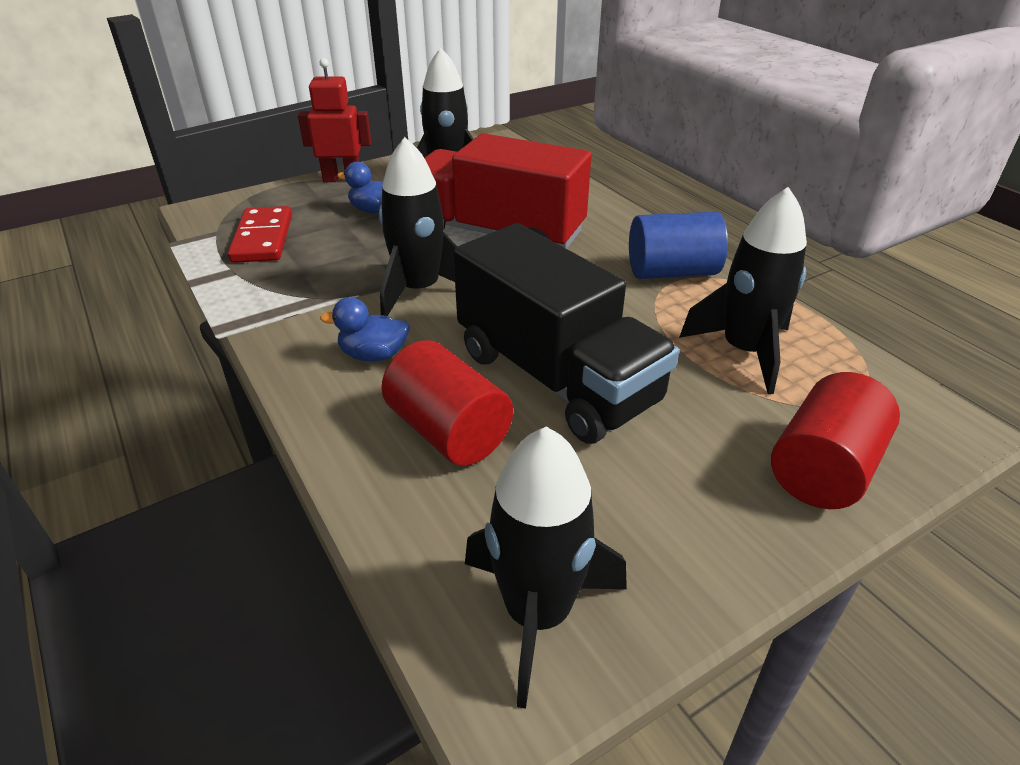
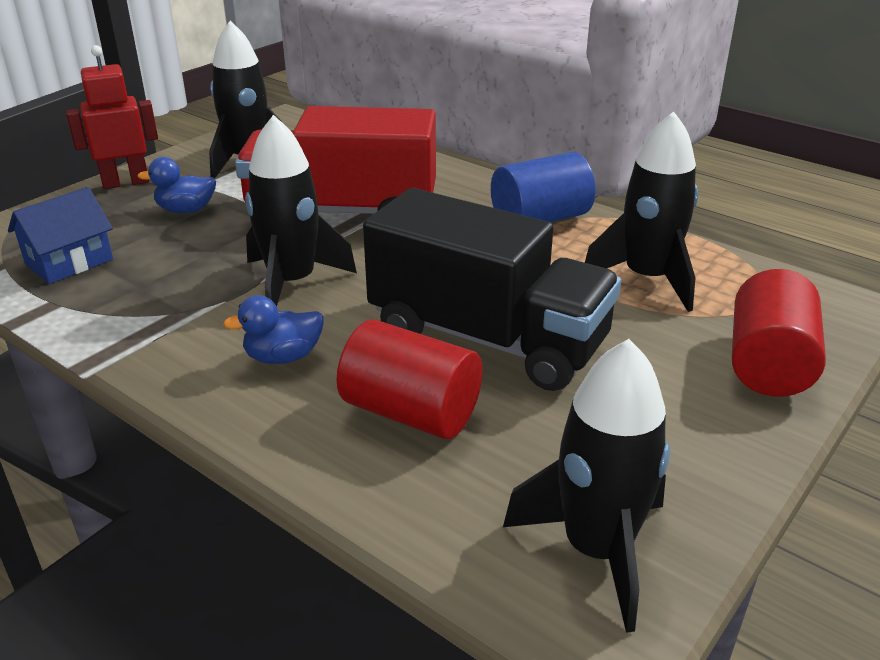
camera: 20 degrees left, 5 degrees down
red domino [228,206,292,263] -> blue house [8,187,113,284]

